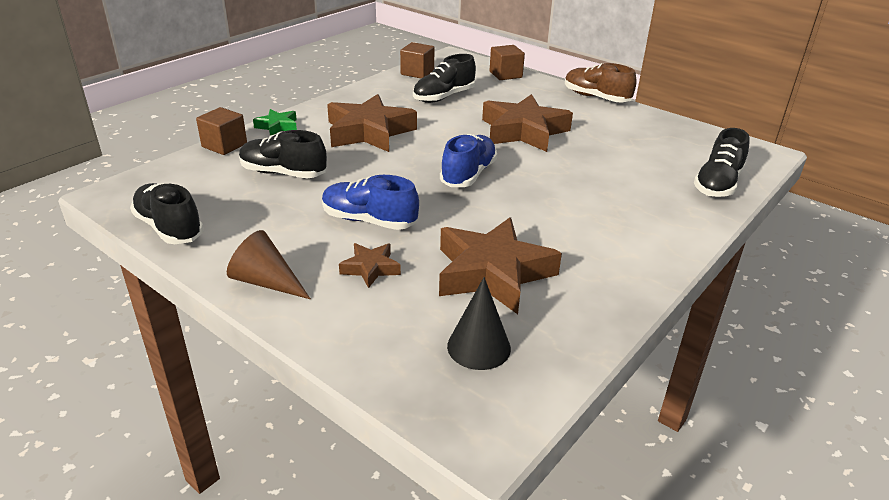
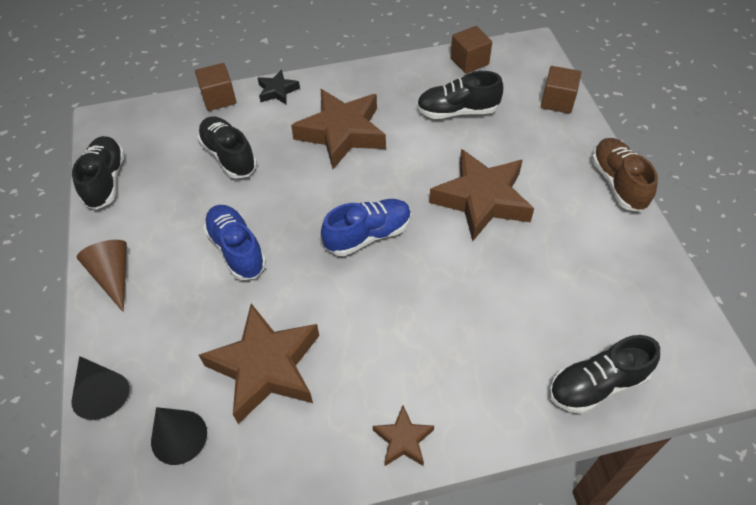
camera: 40 degrees right, 20 degrees up
green star [253,109,297,135] -> black star [258,69,300,105]
brown star [339,243,401,288] -> brown star moved to [373,405,434,466]
none -> black cone [71,356,130,420]

